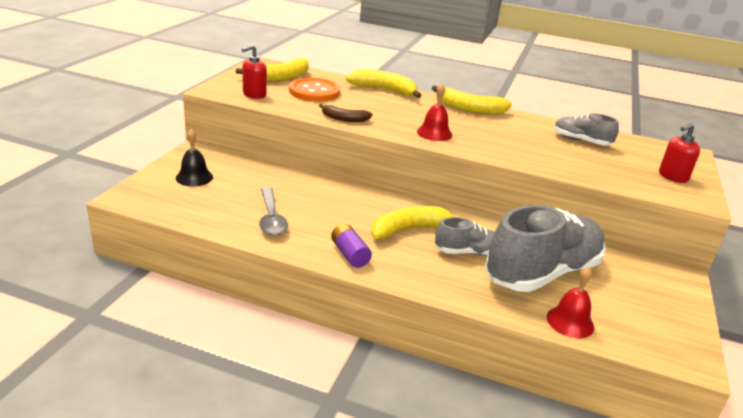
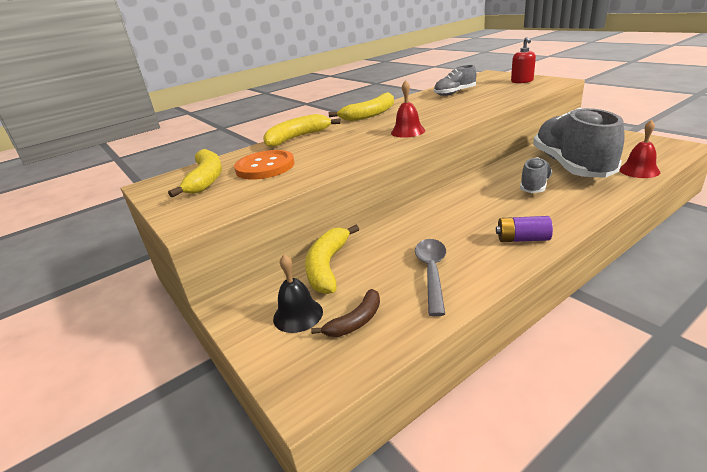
camera: 50 degrees left, 0 degrees up
red soap dispenser [242,45,267,99] -> none
grey spoon [259,187,288,236] -> grey spoon turned 105 degrees counterclockwise [415,239,446,316]
brown banana [319,104,373,122] -> brown banana moved to [311,289,380,337]
yellow banana [371,206,454,240] -> yellow banana moved to [305,225,359,294]

